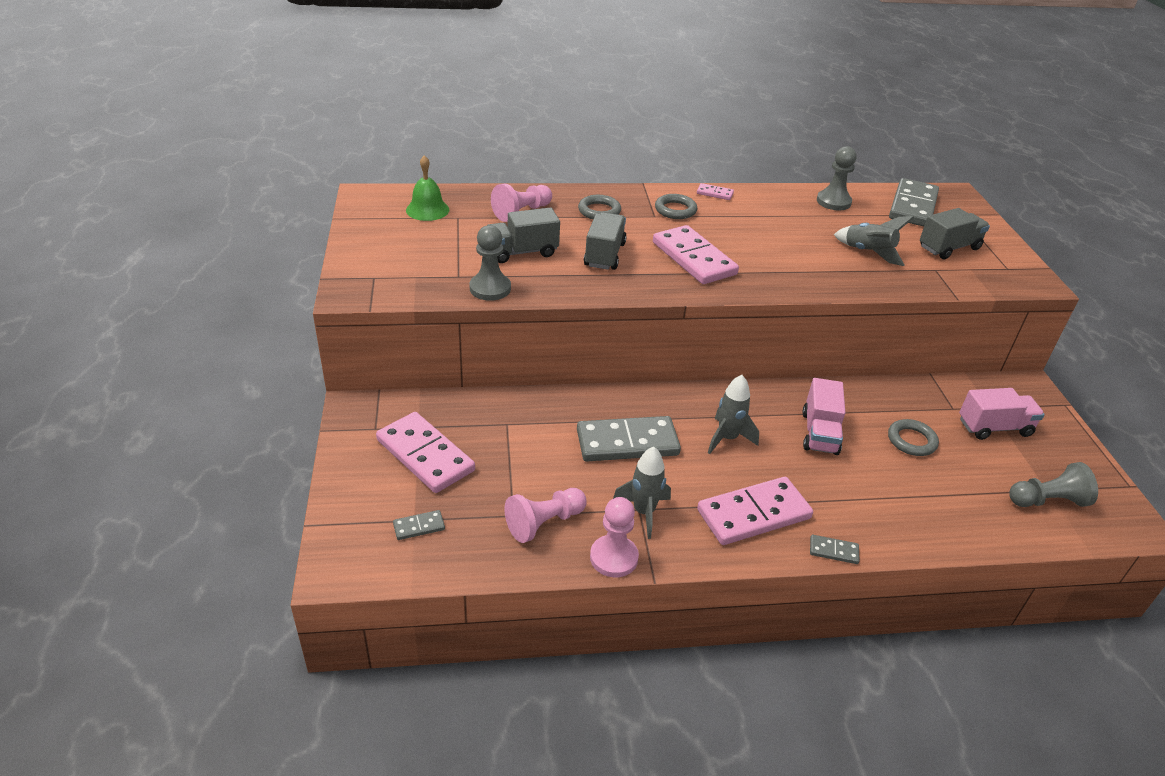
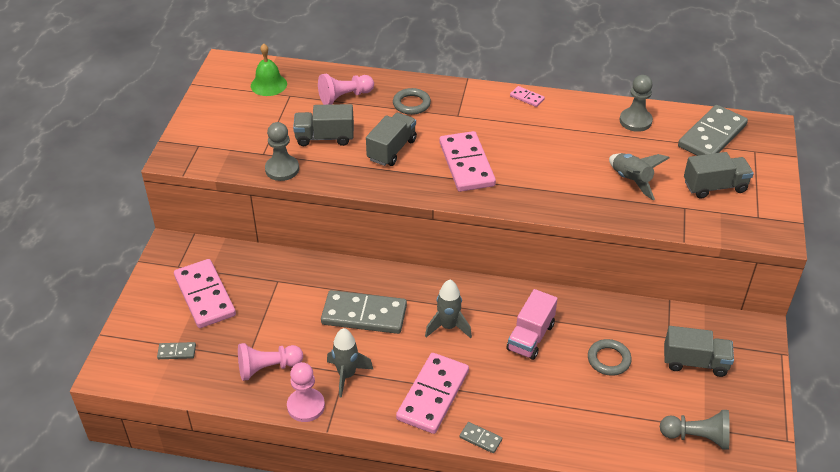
camera: 20 degrees right, 5 degrees up
grey ring [655,194,697,219] -> none
pink domino [697,477,813,545] -> pink domino turned 60 degrees counterclockwise [396,353,469,434]
pink truck [959,388,1045,440] -> grey truck [664,326,734,377]

